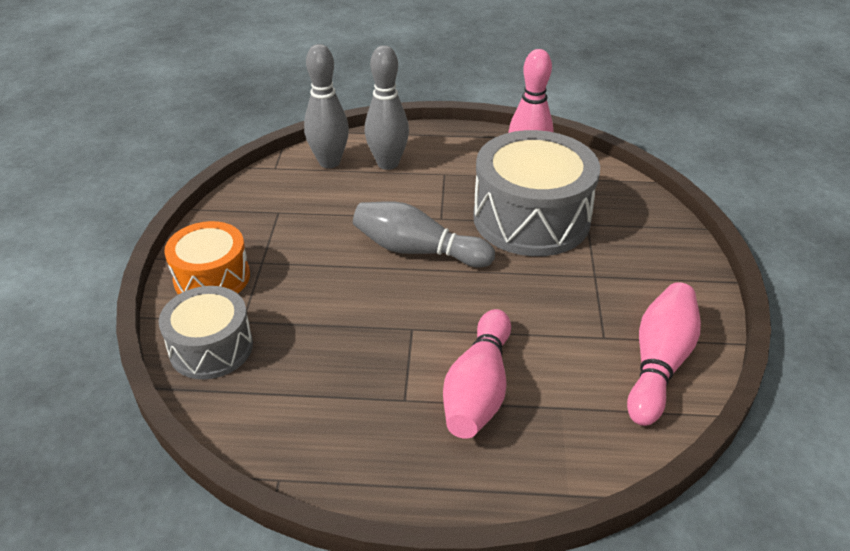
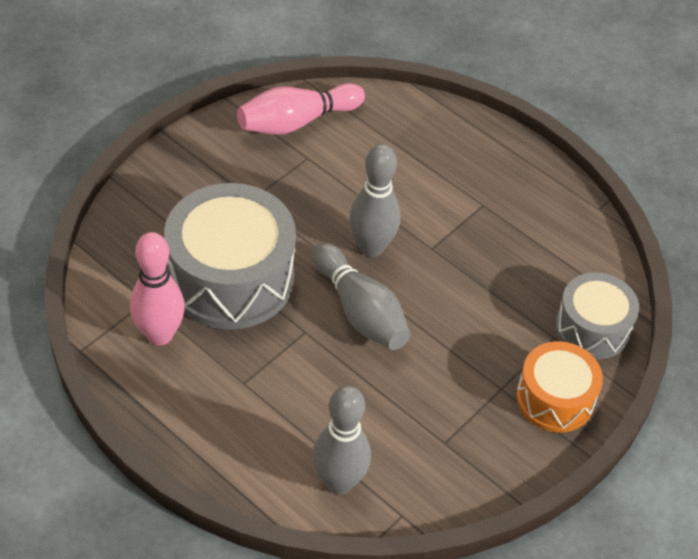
camera: 145 degrees left, 10 degrees up
grey bowling pin [365,45,409,170] -> grey bowling pin moved to [349,144,400,257]
pink bowling pin [443,309,511,439] -> none

